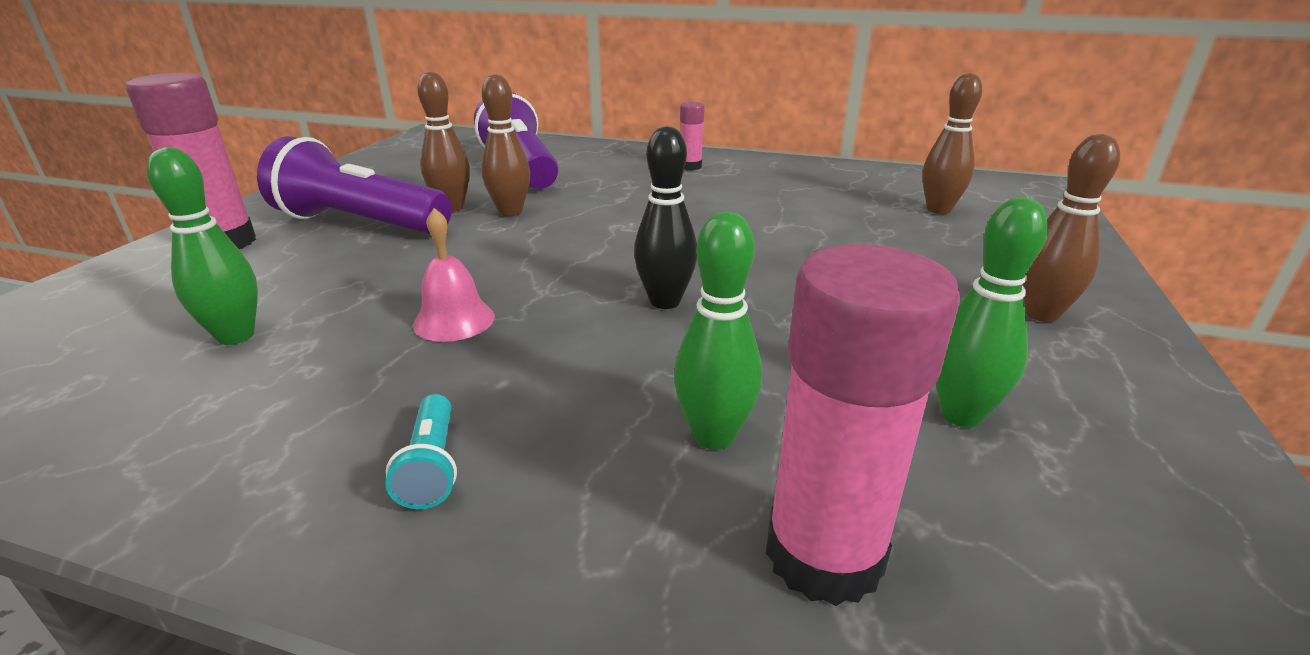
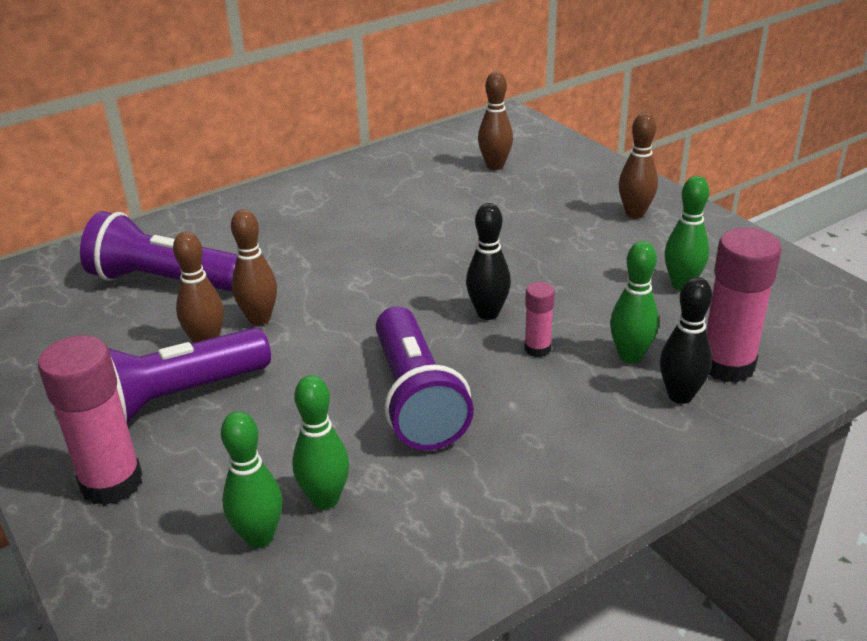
camera: 50 degrees left, 5 degrees up
turquoise flashlight [385,394,457,509] -> none
pink bell [413,208,495,342] -> purple flashlight [376,307,474,450]
pink glue stick [680,102,705,170] -> pink glue stick moved to [525,282,555,357]
none -> green bowling pin [221,411,283,548]
none -> black bowling pin [660,277,712,404]

